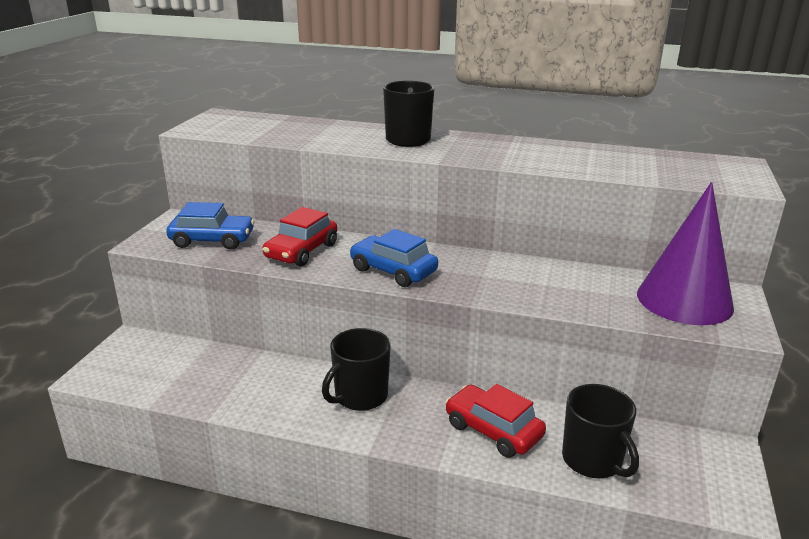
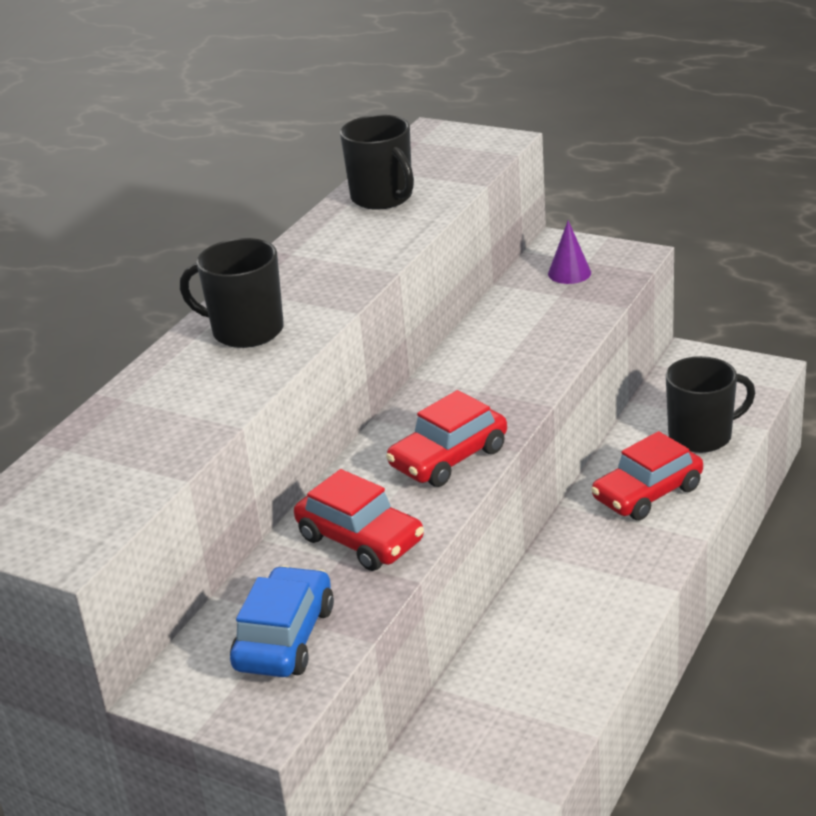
camera: 75 degrees left, 5 degrees up
black mug [322,328,390,411] -> black mug moved to [340,115,414,209]
blue car [350,229,438,287] -> red car [386,390,507,487]
purple cone [637,182,734,325] -> purple cone [548,220,591,284], size x0.42

